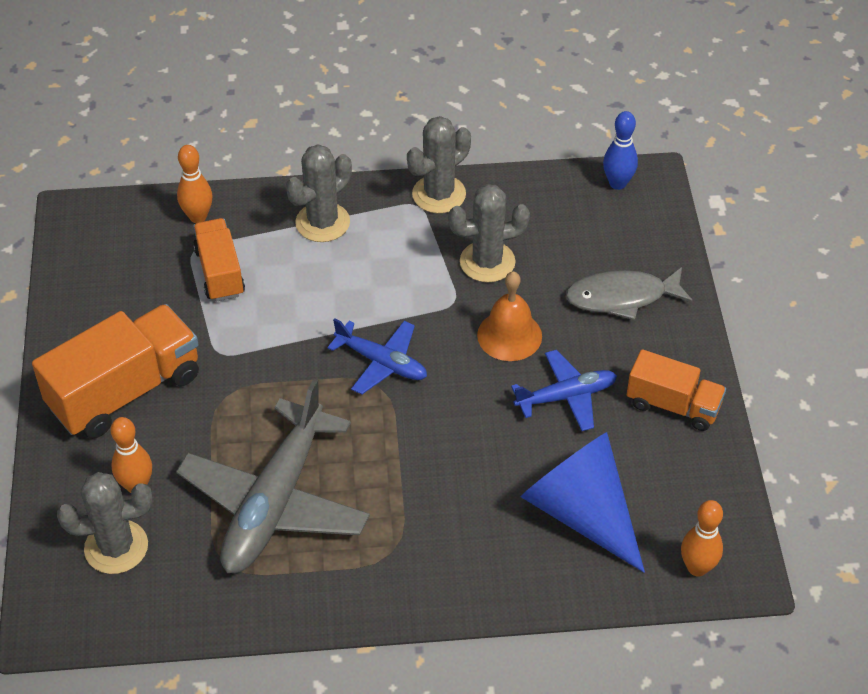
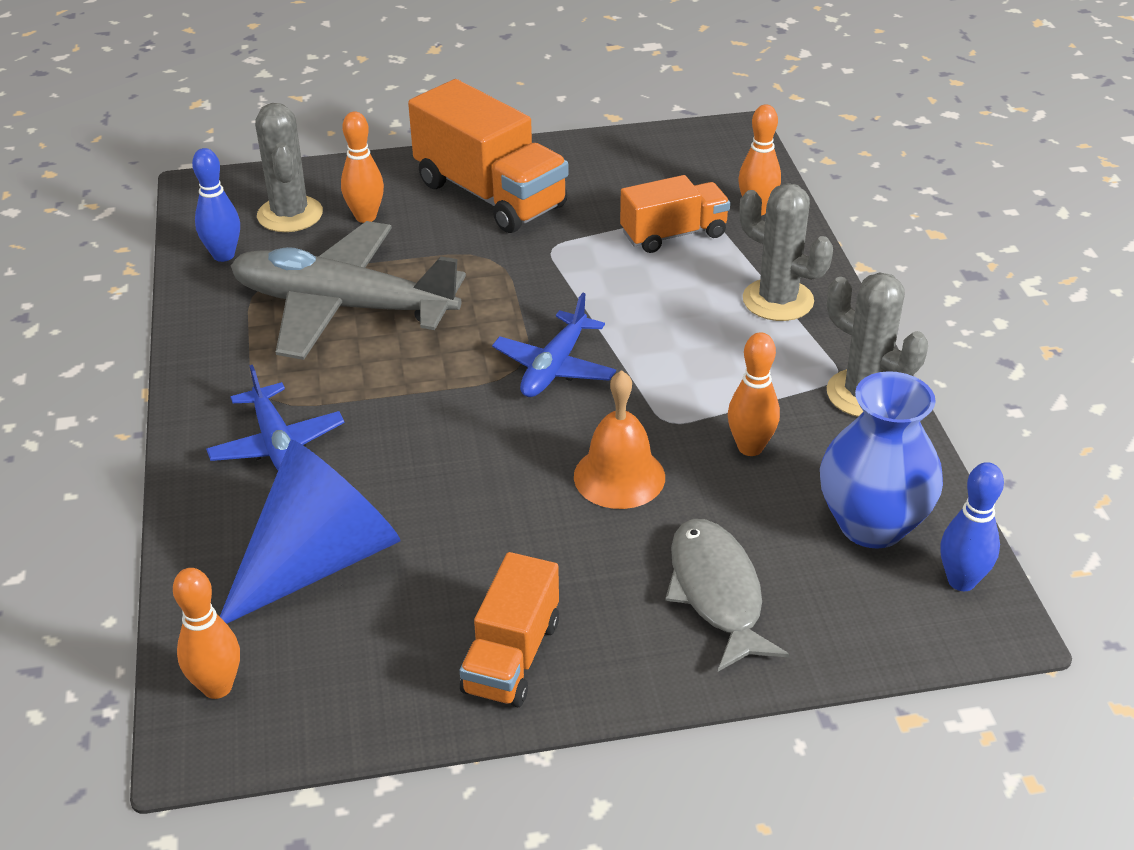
camera: 85 degrees right, 10 degrees down
grey cactus [448,184,530,282] -> orange bowling pin [728,332,780,456]
blue plane [511,350,617,431] -> blue plane moved to [206,365,345,470]
none -> blue bowling pin [192,148,240,262]
none -> blue vase [820,371,943,549]

